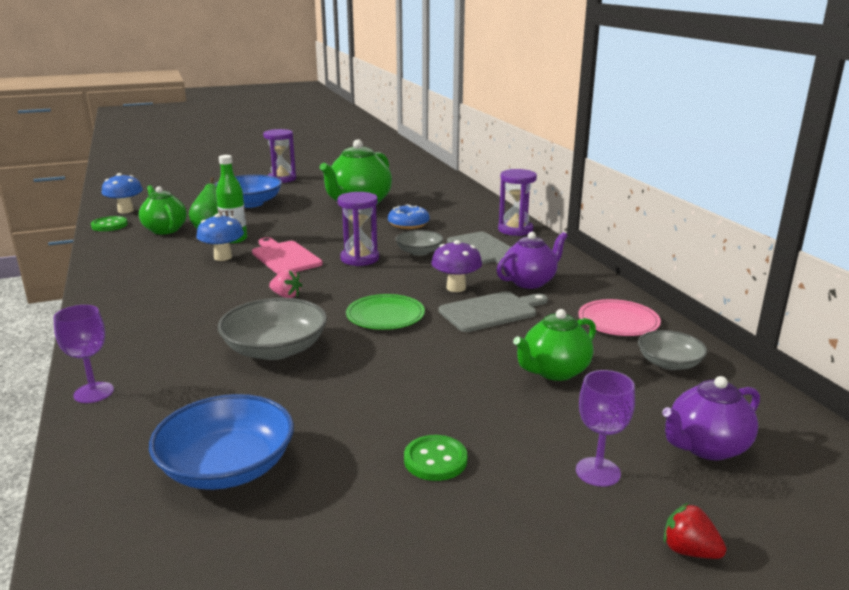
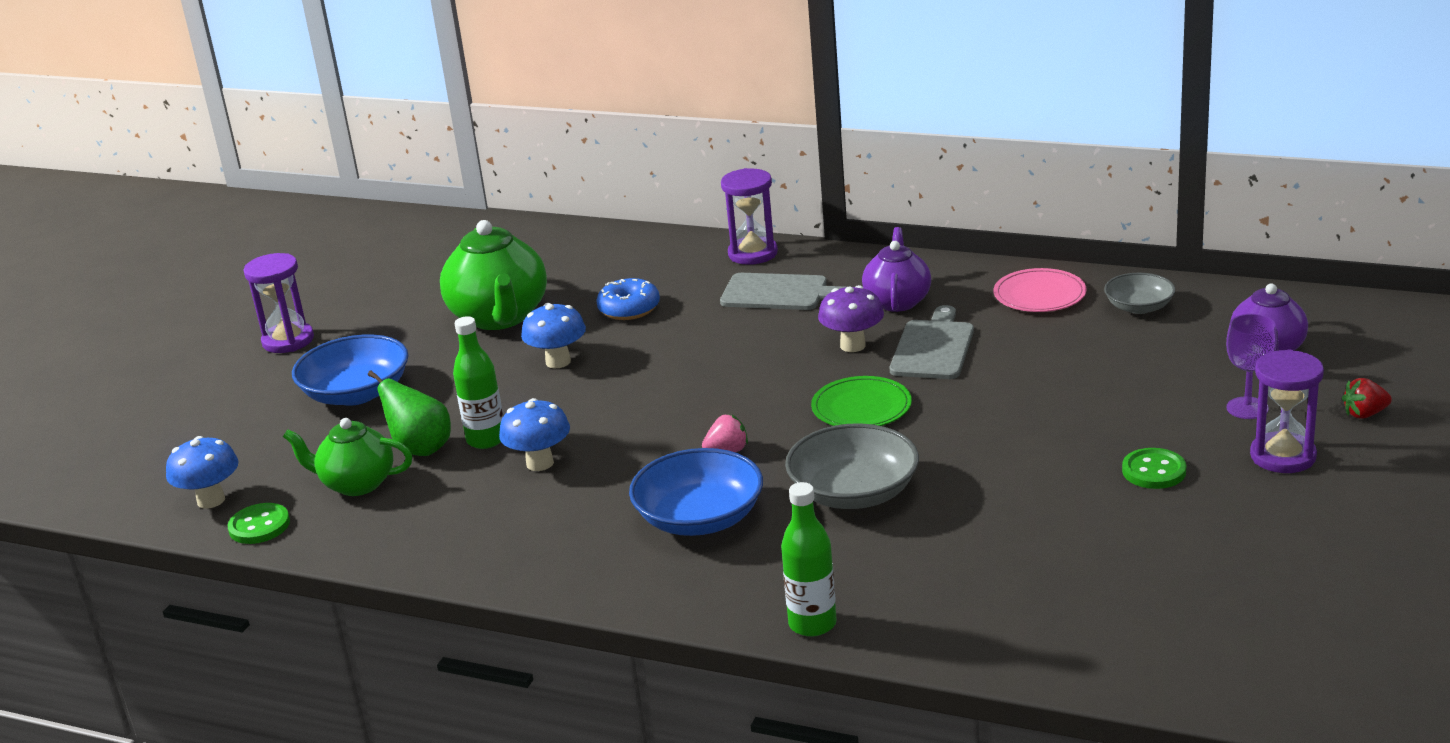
camera: 45 degrees left, 5 degrees up
purple goblet [53,305,114,403] -> green bottle [781,482,837,637]
blue bowl [149,394,294,490] -> blue bowl moved to [629,448,763,536]
pink cutting board [252,237,323,274] -> none
purple hourglass [338,192,379,266] -> purple hourglass moved to [1250,349,1324,473]
grey bowl [395,230,443,256] -> none
green teapot [513,309,596,381] -> none
none -> blue mushroom [521,303,586,368]

